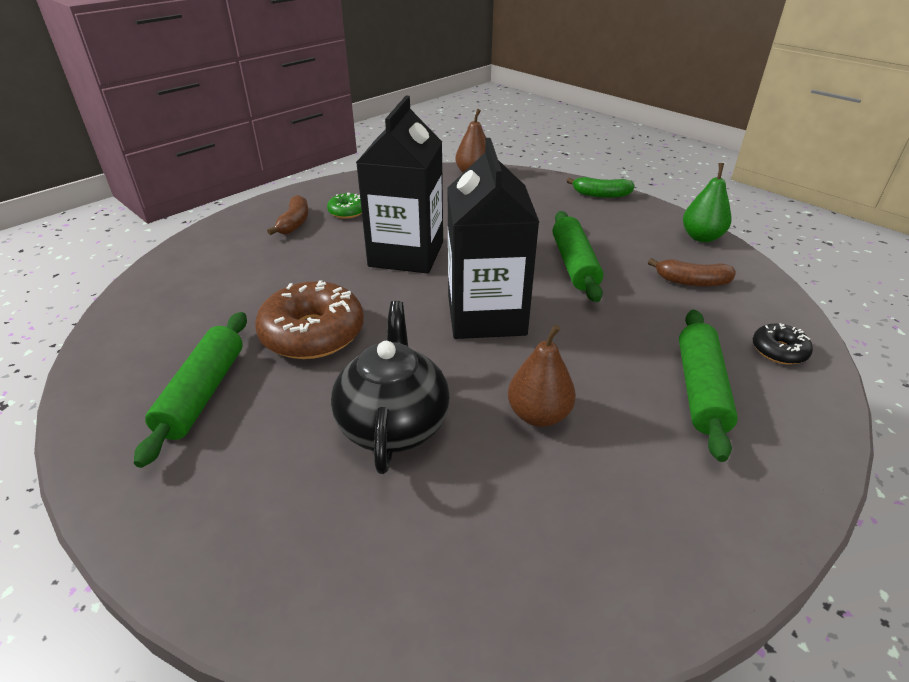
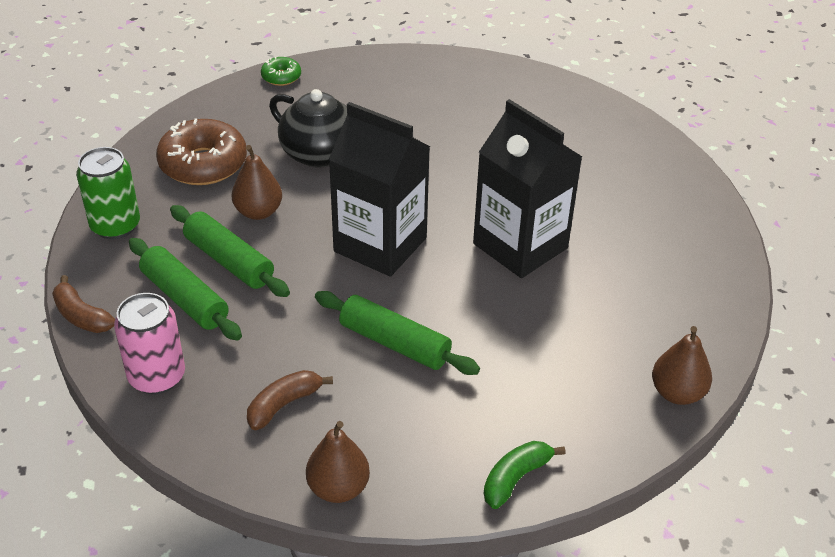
camera: 125 degrees right, 5 degrees up
green rolling pin [134,312,247,468] -> green rolling pin moved to [170,205,290,297]
brown donut [255,280,364,359] -> brown donut moved to [156,119,247,185]
brown banana [267,195,309,235] -> brown banana moved to [52,275,115,333]
green donut [327,192,362,219] -> green donut moved to [261,57,301,86]
green pear [683,163,732,242] -> brown pear [306,421,370,503]
black donut [753,323,813,365] -> pink can [114,293,185,394]
none -> green can [76,147,140,240]

